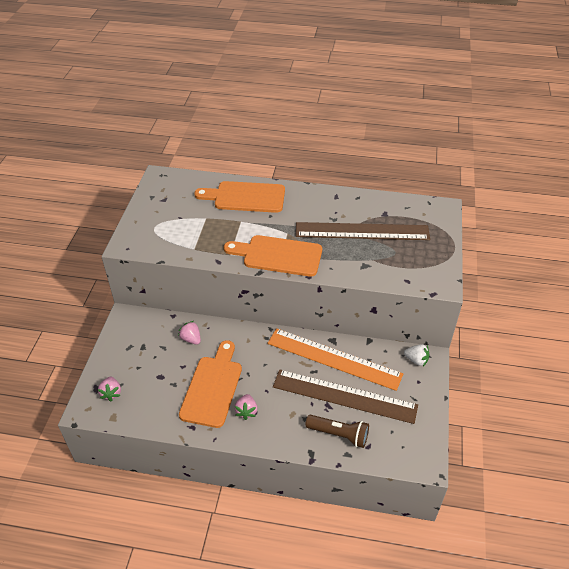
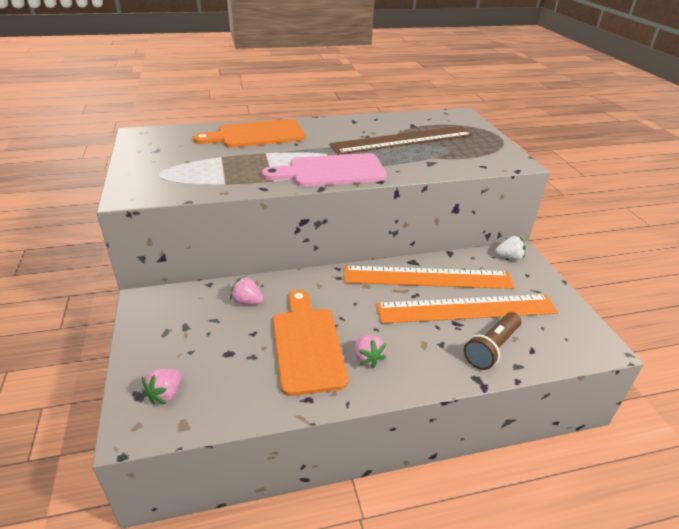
camera: 25 degrees left, 10 degrees down
pink strawberry [98,377,121,401] -> pink strawberry turned 60 degrees clockwise [142,369,181,405]
orange cutting board [224,235,322,277] -> pink cutting board [262,153,387,187]
brown ruler [273,369,418,424] -> orange ruler [376,294,558,324]
brown flashlight [305,415,369,448] -> brown flashlight turned 135 degrees clockwise [464,312,521,370]

